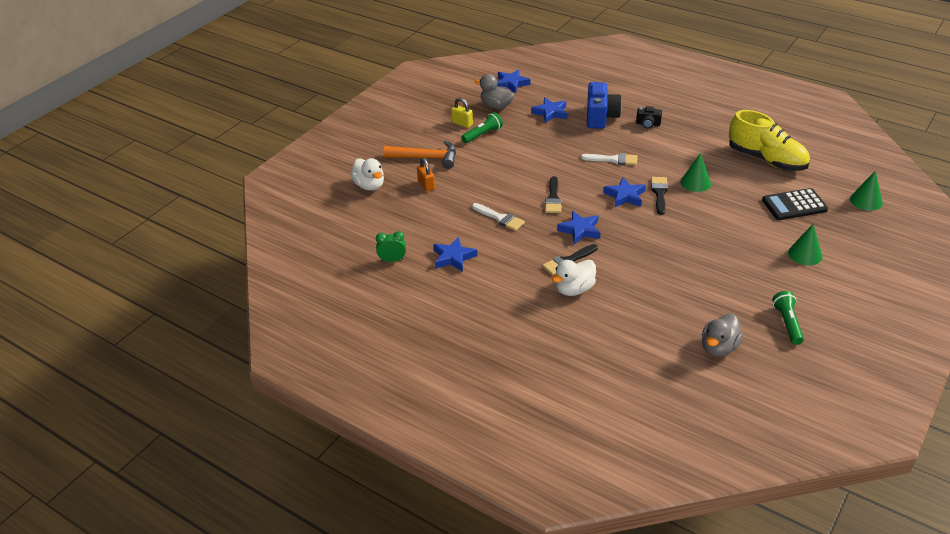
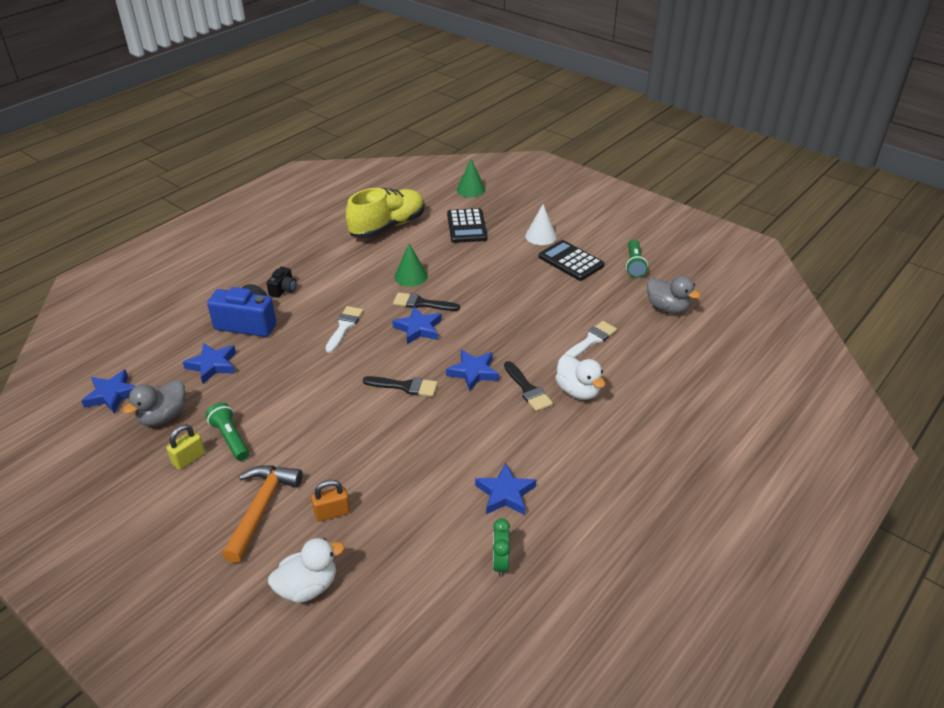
camera: 85 degrees left, 0 degrees up
white brush [472,203,525,231] -> white brush moved to [564,321,617,358]
green flashlight [772,291,804,345] -> green flashlight turned 90 degrees counterclockwise [626,240,648,278]
green cone [788,224,822,265] -> white cone [525,204,557,245]
none -> black calculator [539,240,604,281]

